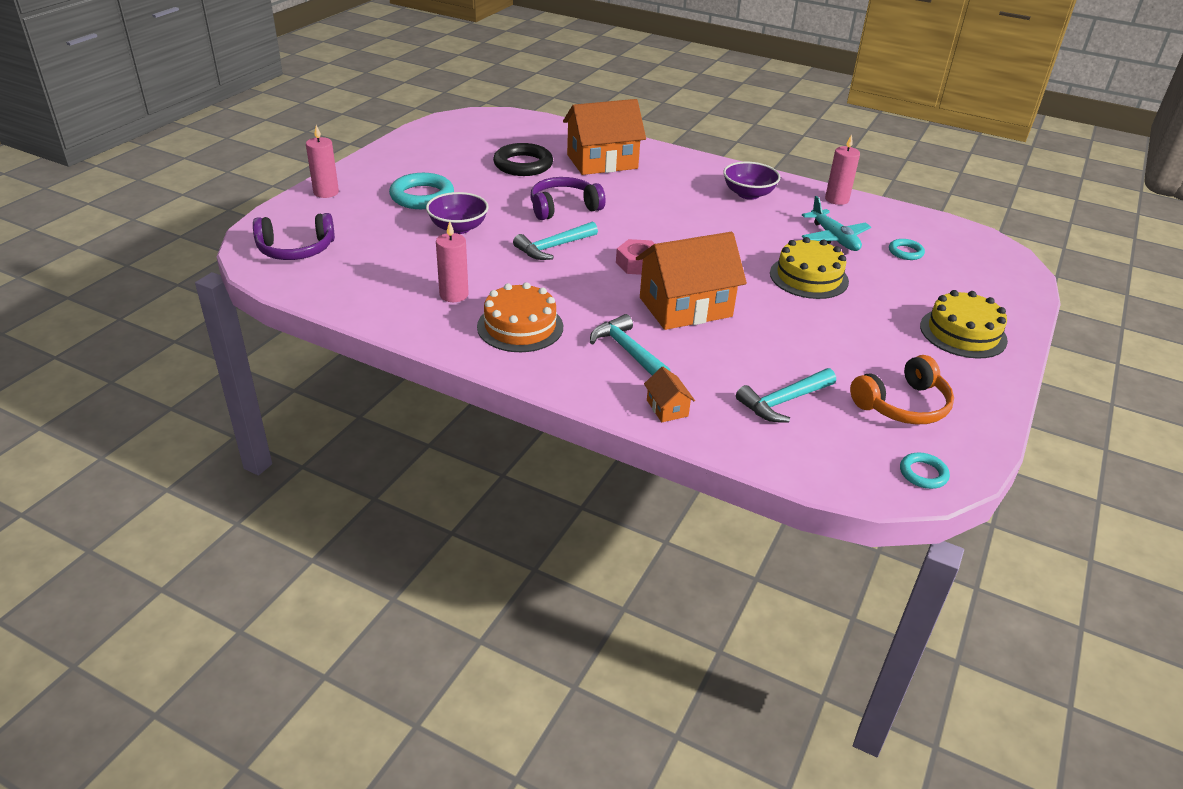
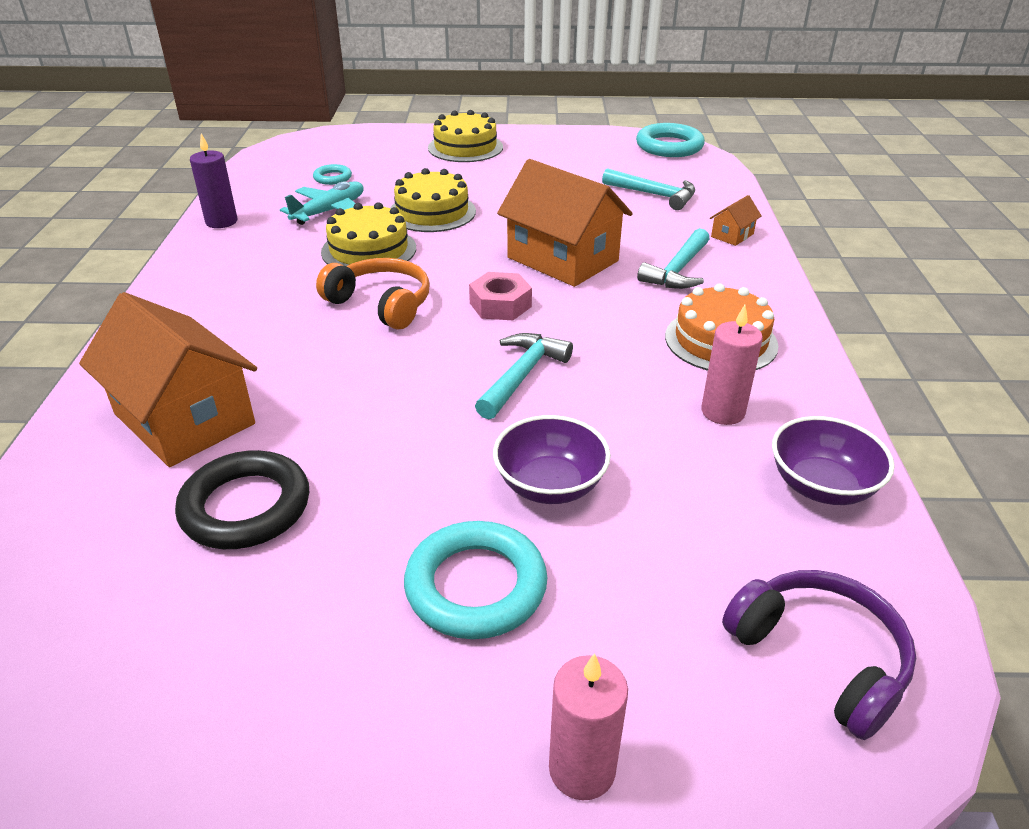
camera: 115 degrees left, 0 degrees up
turquoise hammer [513,221,598,260] -> turquoise hammer turned 90 degrees counterclockwise [475,333,573,419]
purple headphones [530,177,605,220] -> none
purple bowl [723,162,780,200] -> purple bowl moved to [772,416,895,505]
pink candle [825,134,860,205] -> purple candle [190,134,237,228]
orange headphones [850,355,954,425] -> orange headphones moved to [316,258,430,330]
turquoise ring [900,453,950,489] -> turquoise ring [636,123,705,157], size x1.91
none -> yellow cake [321,202,416,273]

